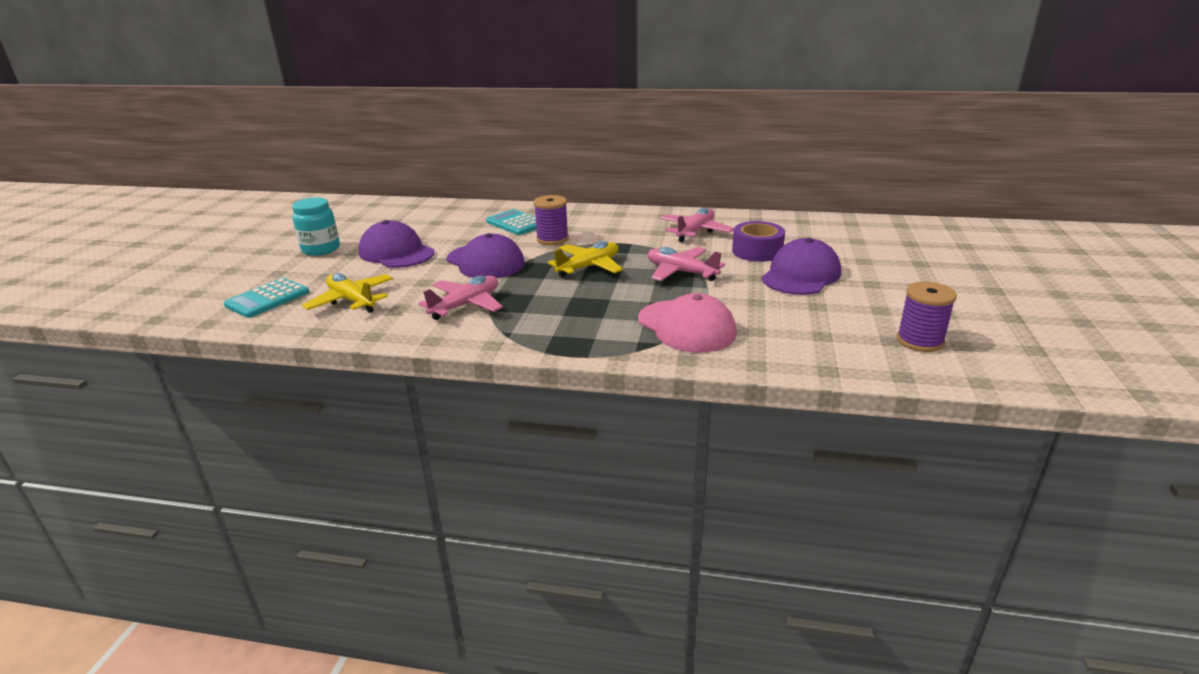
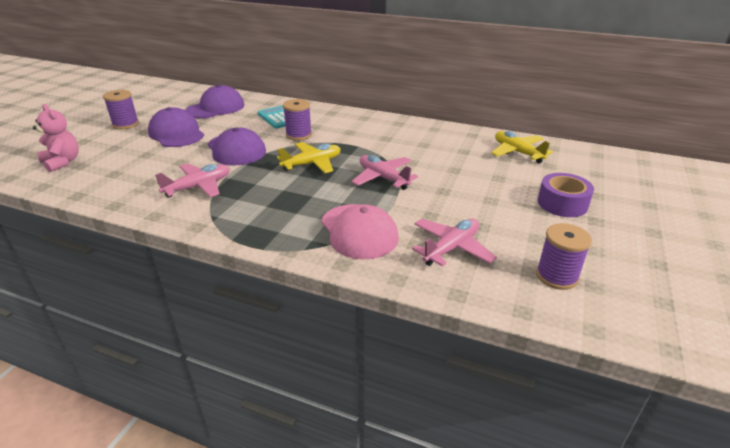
camera: 10 degrees right, 5 degrees up
turquoise calculator [224,278,309,318] -> pink teddy bear [33,104,79,172]
turquoise jar [292,197,340,256] -> purple spool [103,90,139,129]
yellow plane [302,273,393,313] -> yellow plane moved to [491,131,553,163]
pink plane [660,207,734,242] -> pink plane moved to [412,219,497,267]
purple tape [732,221,785,262] -> purple tape moved to [538,173,594,217]
purple cap [761,238,841,295] -> purple cap moved to [185,85,244,119]

